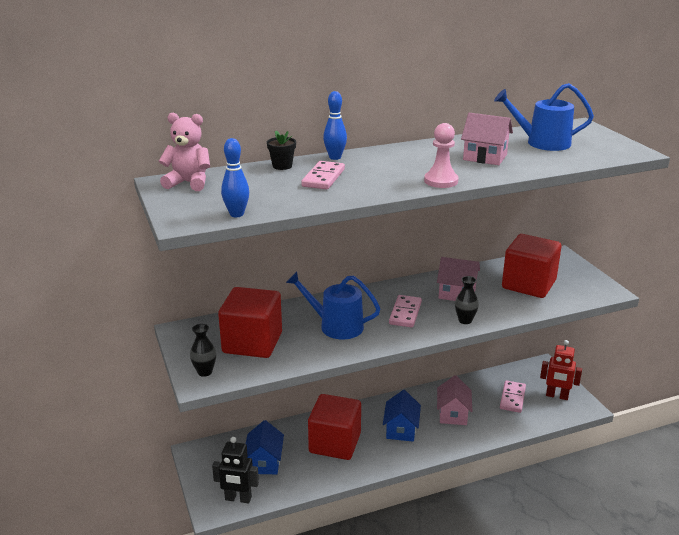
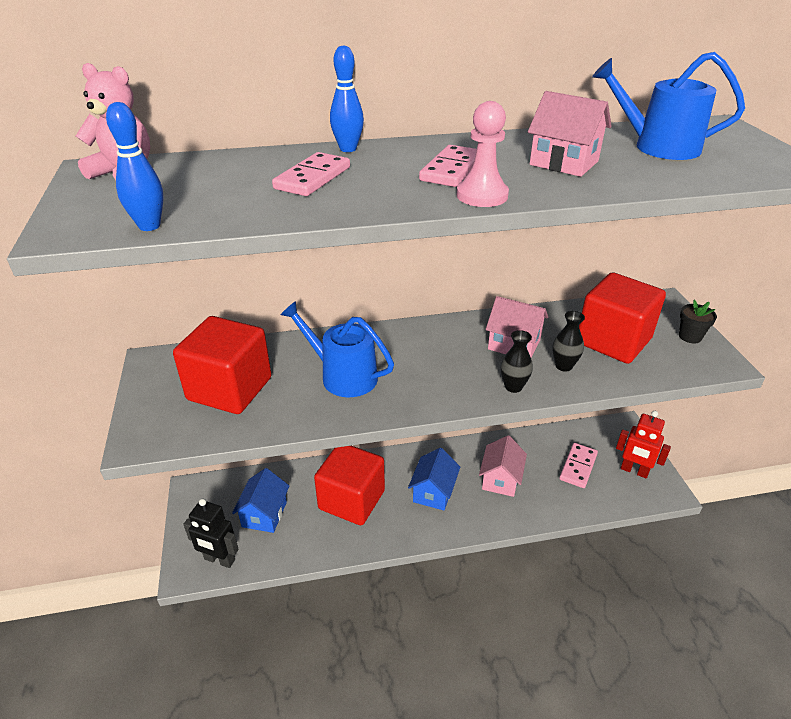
camera: 10 degrees right, 10 degrees up
black vase [190,324,216,377] -> black vase moved to [552,311,585,372]
black flower pot [267,131,296,170] -> black flower pot moved to [679,300,717,343]
pink domino [389,295,422,327] -> pink domino moved to [419,145,477,187]

